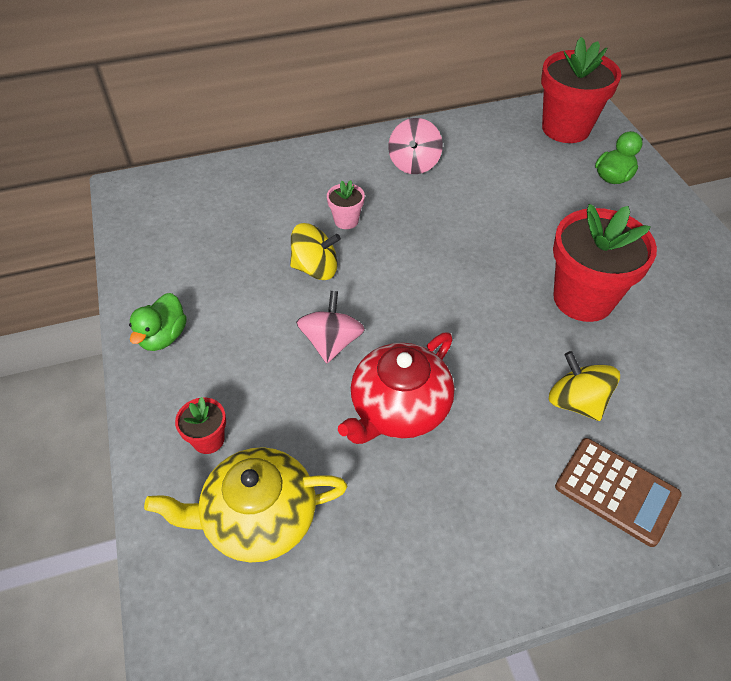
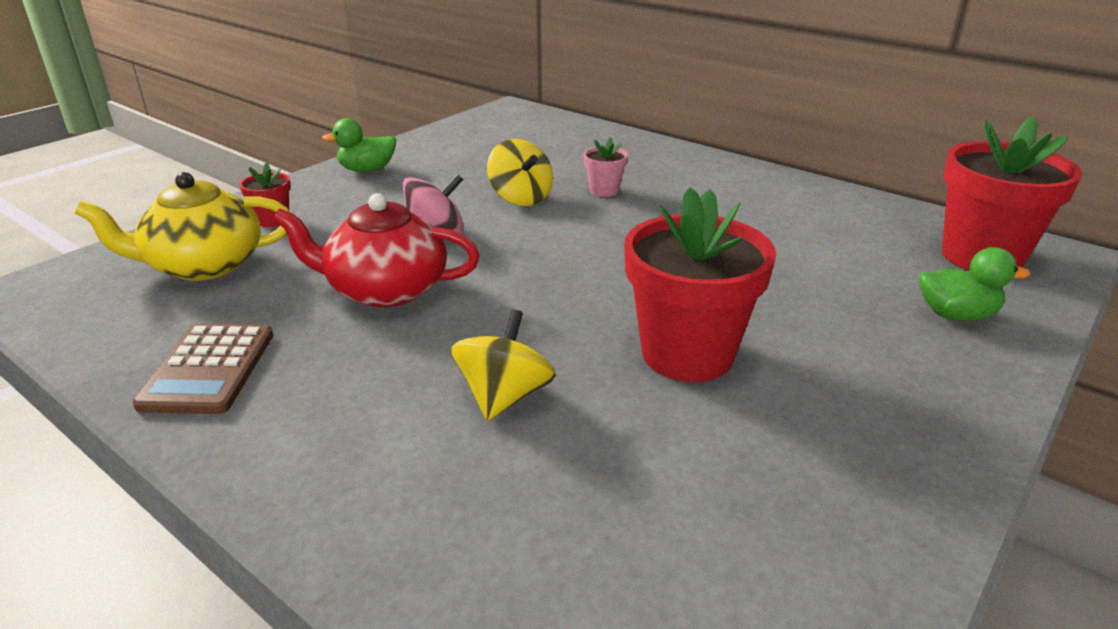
camera: 55 degrees right, 20 degrees down
yellow teapot [144,447,347,562] -> yellow teapot turned 60 degrees counterclockwise [75,172,289,281]
pink spinning top [388,118,443,174] -> none
brown calculator [555,438,682,547] -> brown calculator moved to [133,324,273,414]

